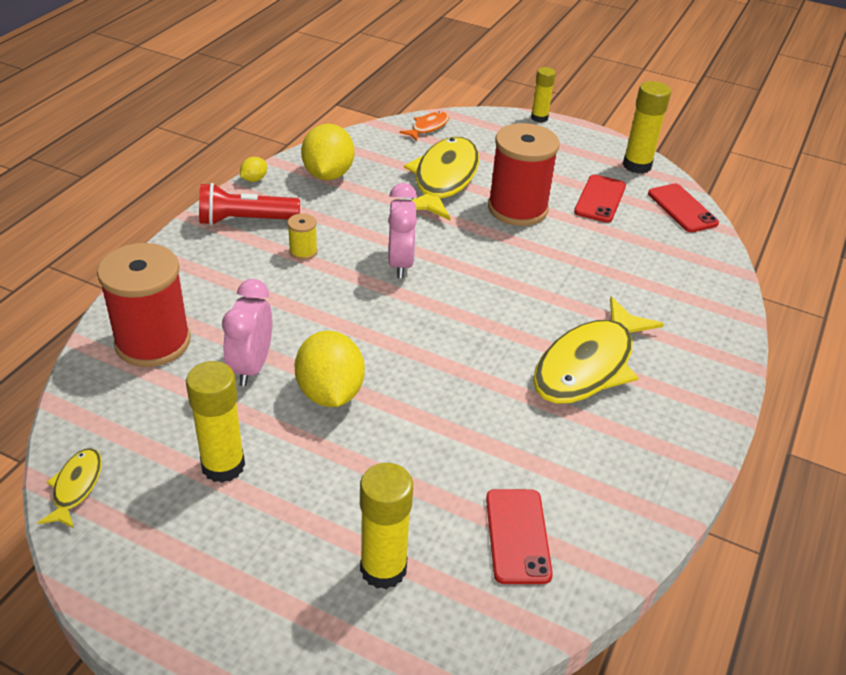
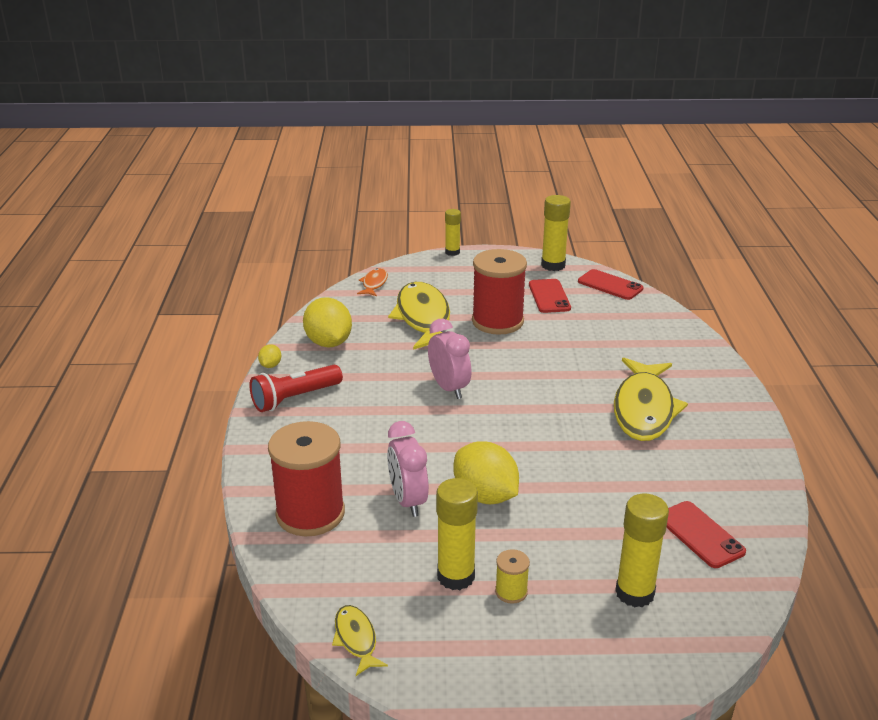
camera: 25 degrees left, 10 degrees down
yellow spool [287,213,318,260] -> yellow spool moved to [495,549,530,604]

